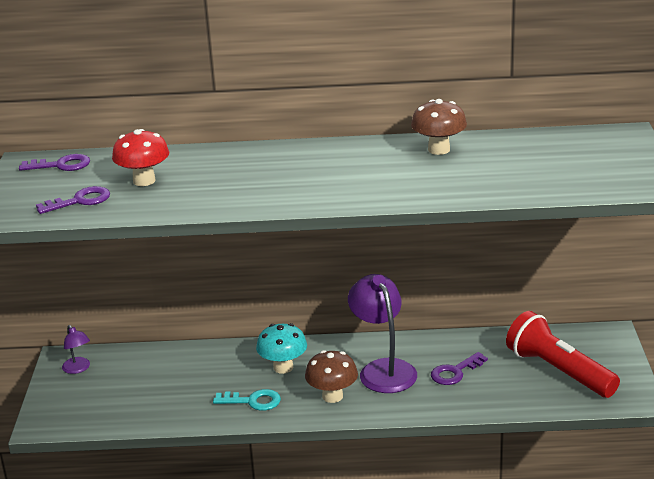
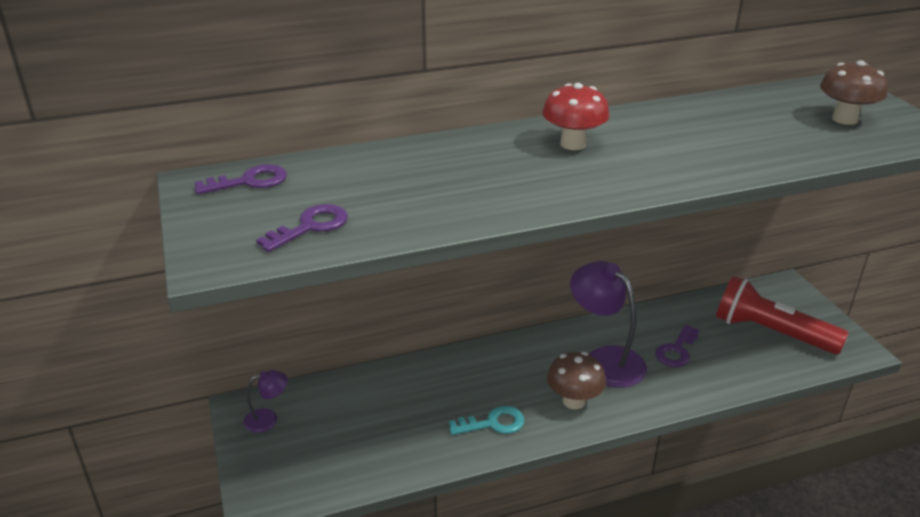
camera: 20 degrees left, 5 degrees up
purple lamp [62,325,90,374] -> purple lamp turned 60 degrees counterclockwise [243,370,288,433]
red mushroom [112,129,169,186] -> red mushroom moved to [543,83,609,150]
turquoise mushroom [256,323,307,374] -> none
brown mushroom [411,99,467,155] -> brown mushroom moved to [820,60,888,125]

